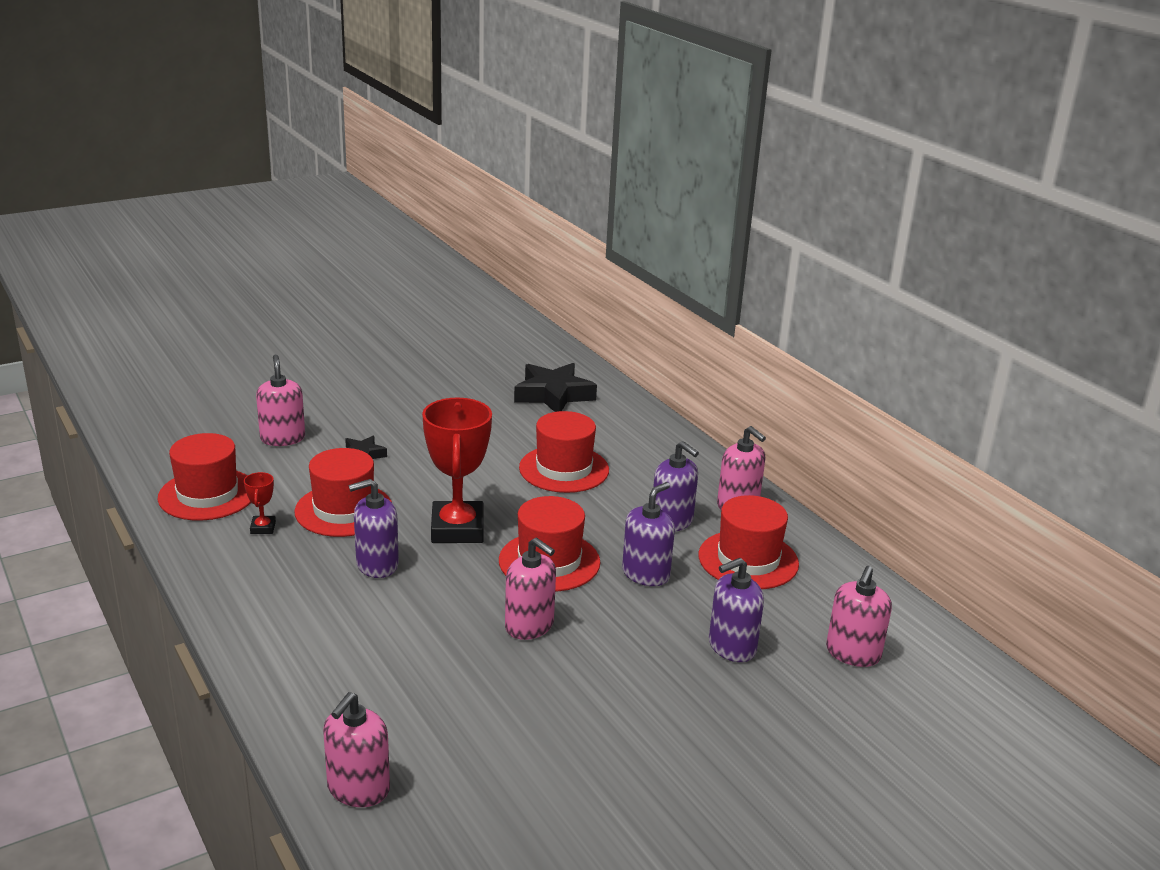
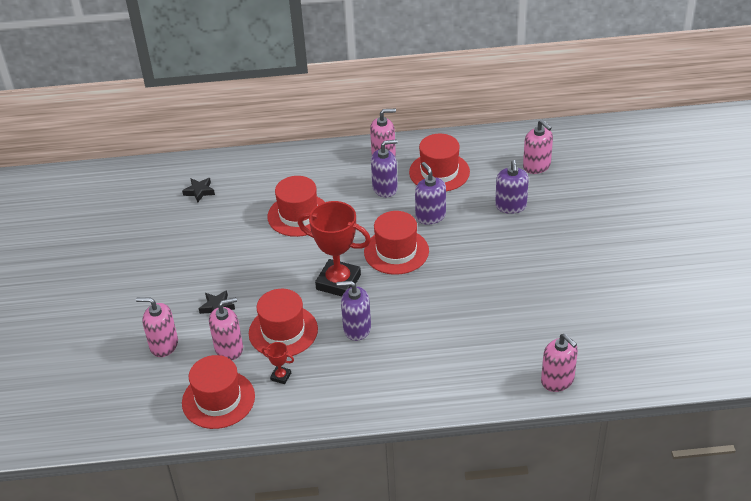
camera: 60 degrees left, 15 degrees up
purple soap dispenser [349,479,399,578] -> purple soap dispenser turned 90 degrees clockwise [337,281,371,341]
pink soap dispenser [505,537,556,640] -> pink soap dispenser moved to [209,297,243,360]
black star [514,363,597,412] -> black star [182,178,215,203], size x0.52

